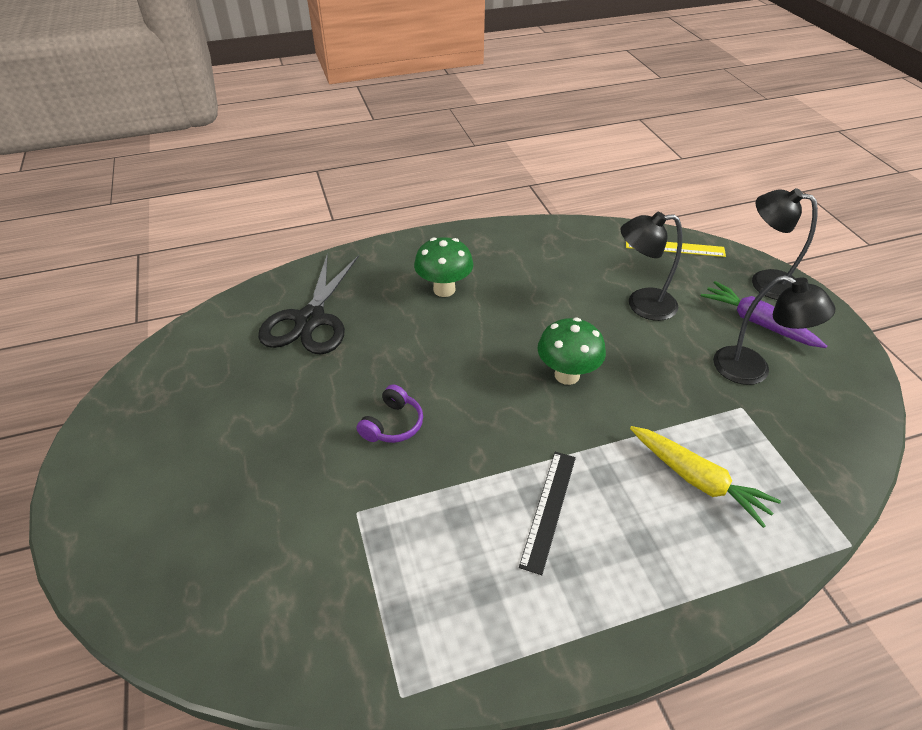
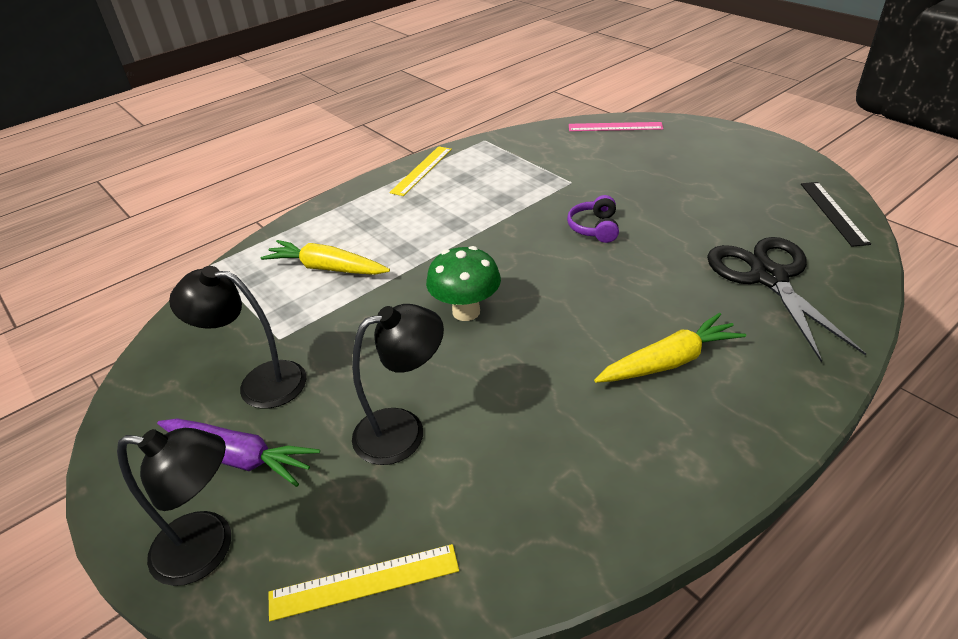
camera: 160 degrees right, 5 degrees down
green mushroom [414,237,473,297] -> yellow carrot [594,313,746,383]
black ruler [519,452,576,575] -> black ruler moved to [801,182,871,247]
none -> yellow ruler [389,146,452,196]
none -> pink ruler [569,122,663,131]

